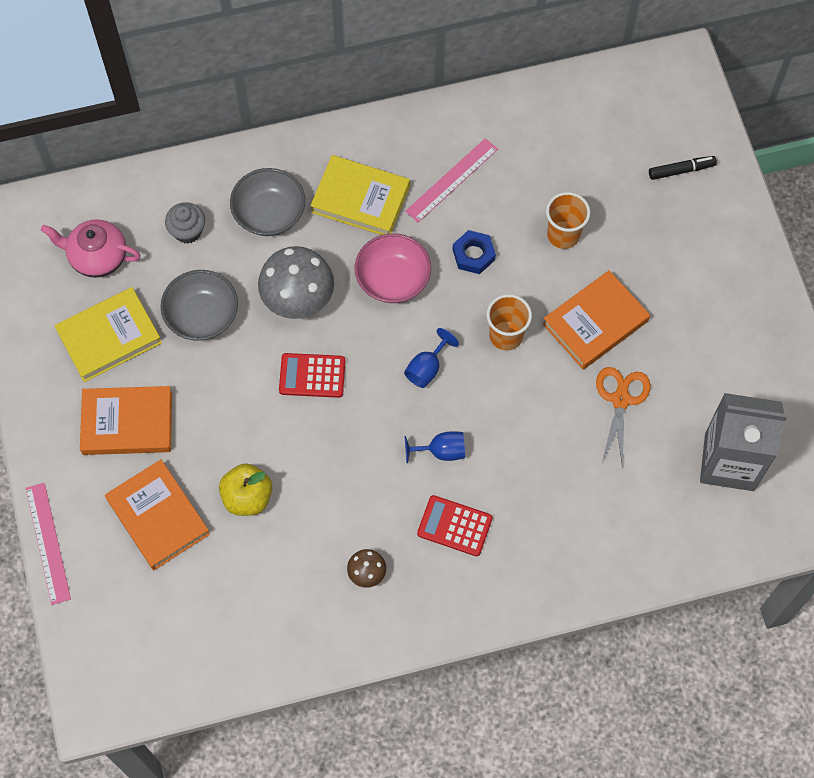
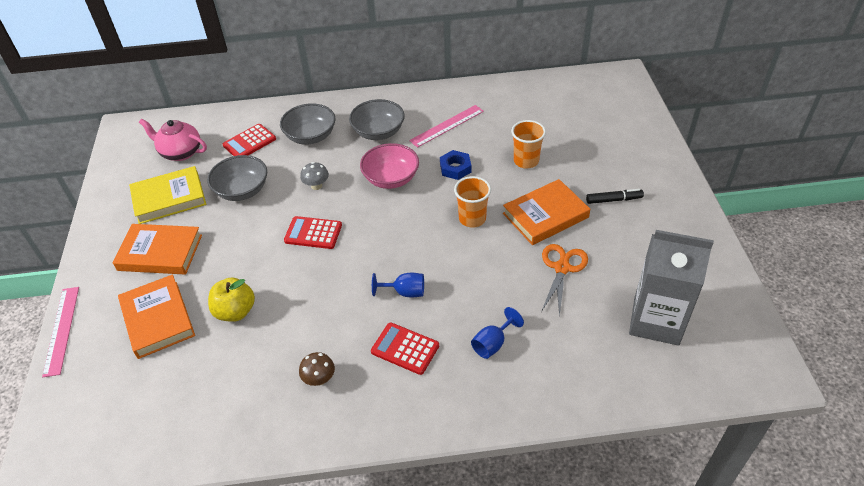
camera: 10 degrees right, 20 degrees down
grey cupcake [165,202,205,244] -> red calculator [223,124,276,156]
grey mushroom [258,246,334,319] -> grey mushroom [300,162,329,190], size x0.49
yellow book [310,155,410,235] -> grey bowl [349,99,405,140]
blue goblet [404,328,459,388] -> blue goblet moved to [471,307,524,359]
black marker [649,156,717,180] -> black marker moved to [586,189,644,204]

